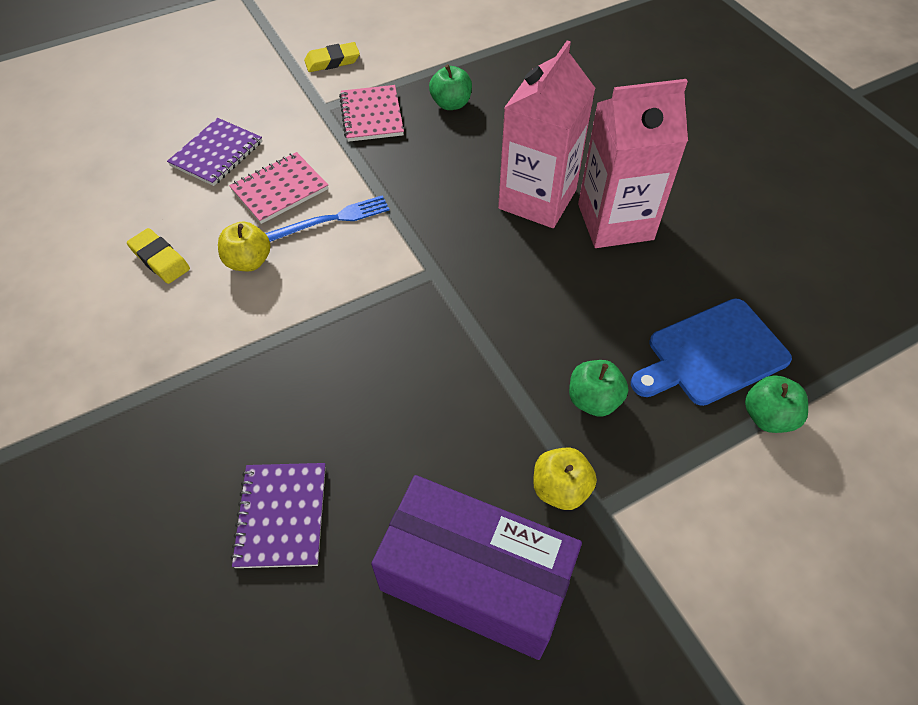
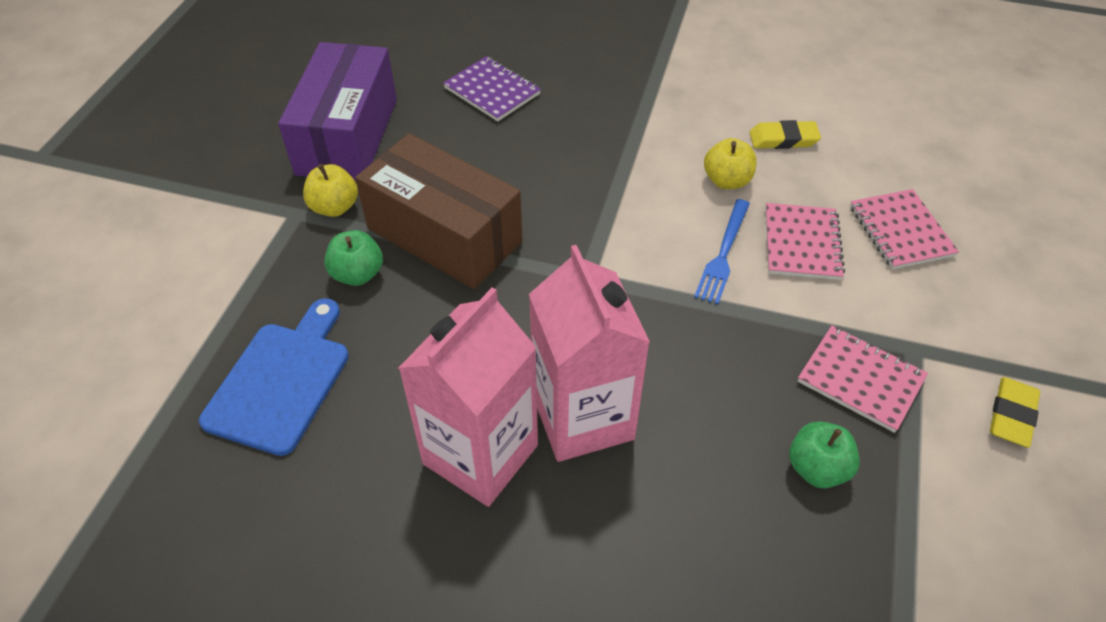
camera: 135 degrees right, 5 degrees down
purple notebook [167,118,262,186] -> pink notebook [850,189,959,270]
purple box [371,475,582,660] -> purple box turned 60 degrees counterclockwise [278,42,397,181]
green apple [745,375,808,433] -> none
none -> brown box [355,134,522,289]

